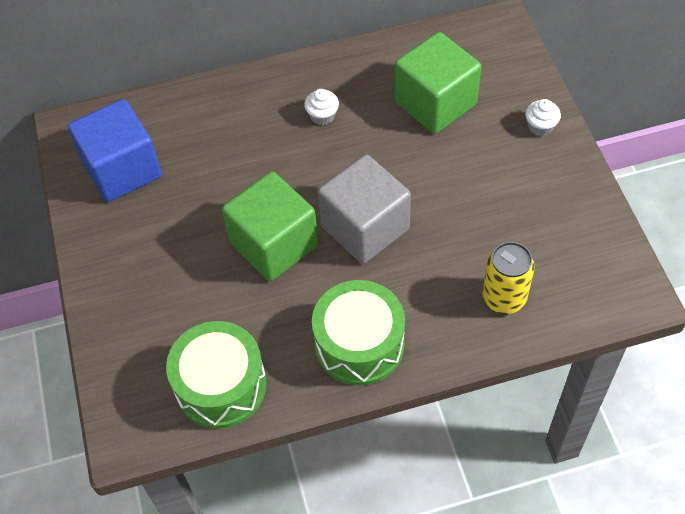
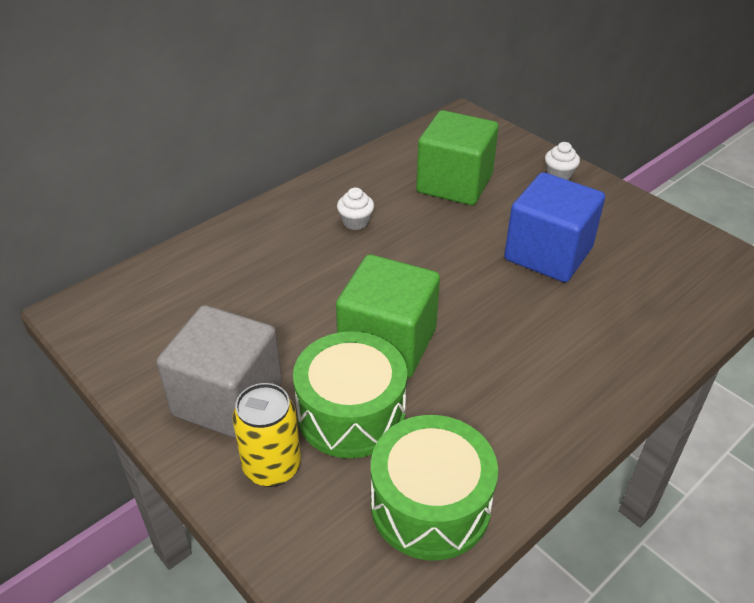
camera: 30 degrees left, 15 degrees down
blue cube [68,99,162,202] -> blue cube moved to [504,172,605,282]
green drum [312,280,405,386] -> green drum moved to [293,331,407,458]
grey cube [317,154,411,264] -> grey cube moved to [156,305,282,439]
yellow can [482,242,535,314] -> yellow can moved to [232,383,301,487]

